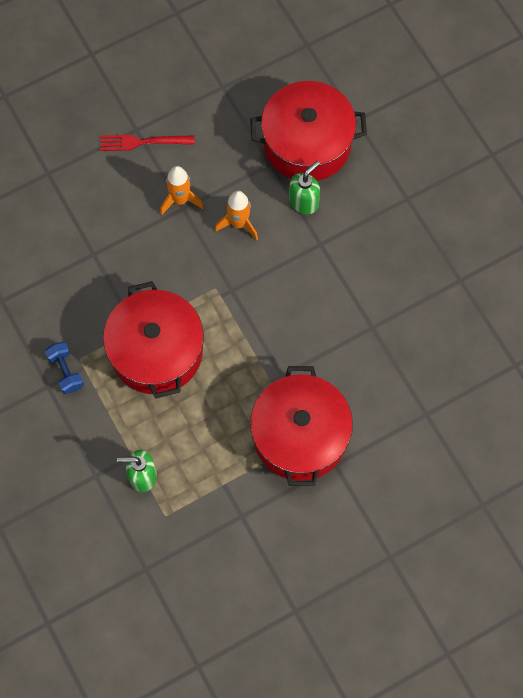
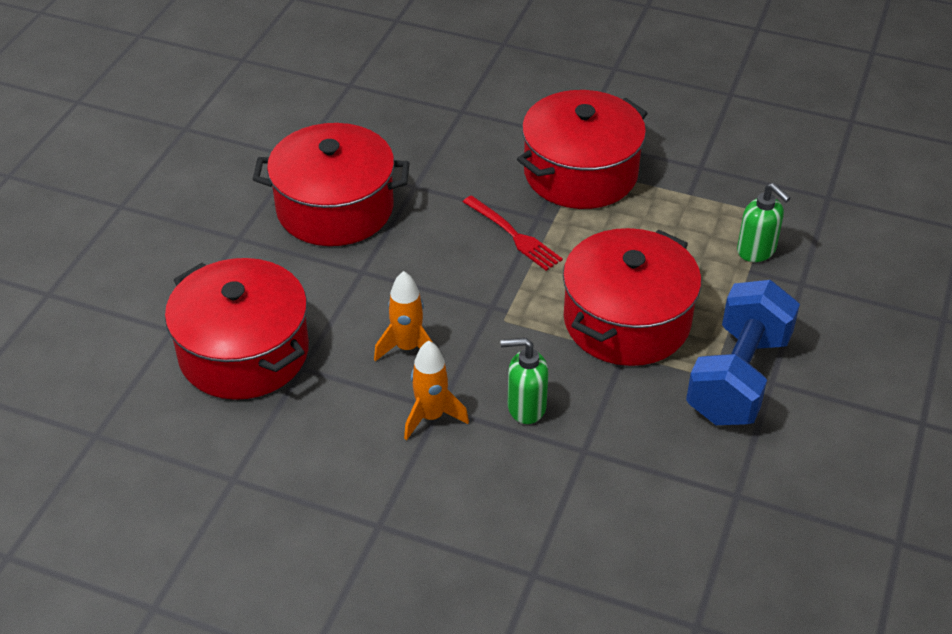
camera: 130 degrees left, 25 degrees down
blue dumbbell [45,342,84,394] -> blue dumbbell [686,280,800,425], size x2.15
red fork [100,135,194,151] -> red fork moved to [463,195,563,271]
green soap dispenser [289,161,320,214] -> green soap dispenser moved to [500,338,549,424]
none -> red pot [253,123,409,246]

